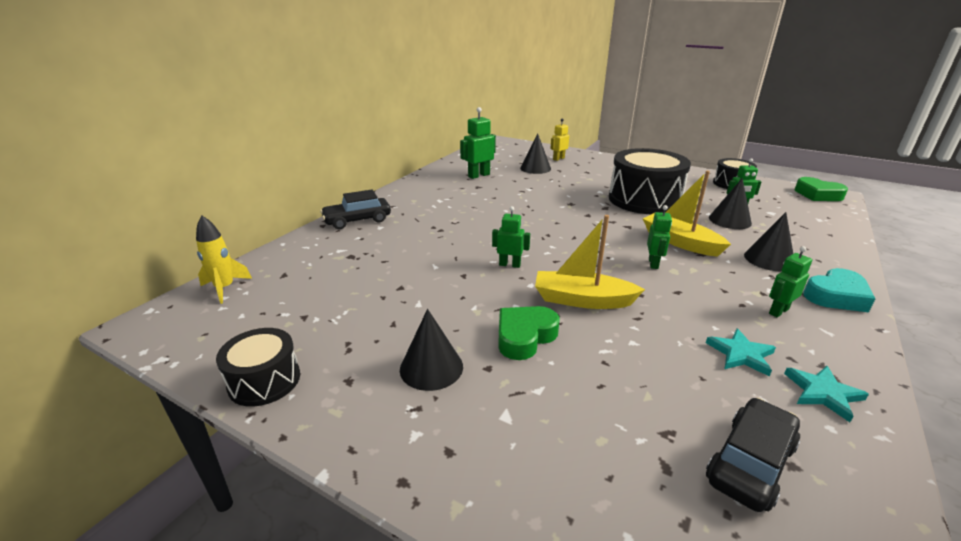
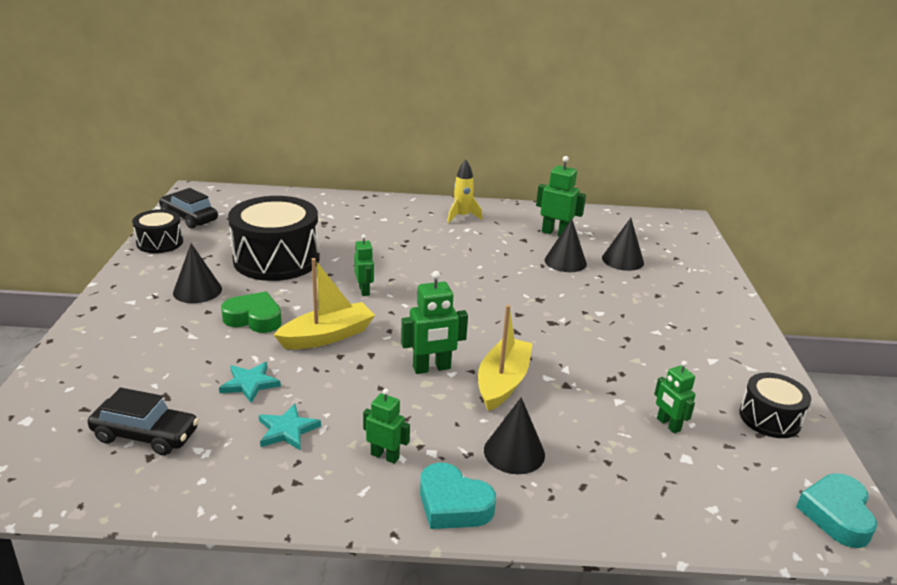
camera: 60 degrees right, 0 degrees up
yellow rocket [196,215,252,304] -> yellow rocket moved to [447,160,482,223]
black car [320,190,391,229] -> black car moved to [159,188,218,229]
yellow boat [535,215,645,309] -> yellow boat turned 75 degrees clockwise [274,258,375,349]
yellow robot [550,118,569,161] -> none
black drum [609,148,691,214] -> black drum moved to [228,196,320,281]
green robot [647,205,672,269] -> green robot [401,271,468,374], size x1.53
black cone [709,178,752,229] -> black cone moved to [545,219,587,272]
turquoise star [784,366,869,422] -> turquoise star moved to [219,362,281,403]
green heart [795,177,848,201] -> turquoise heart [796,473,877,548]

